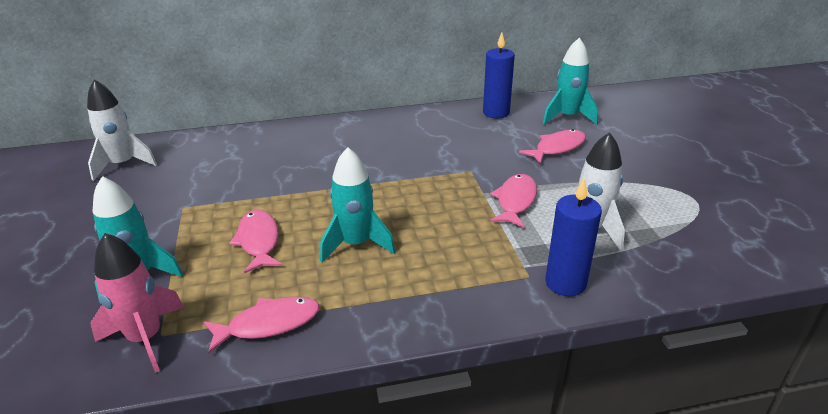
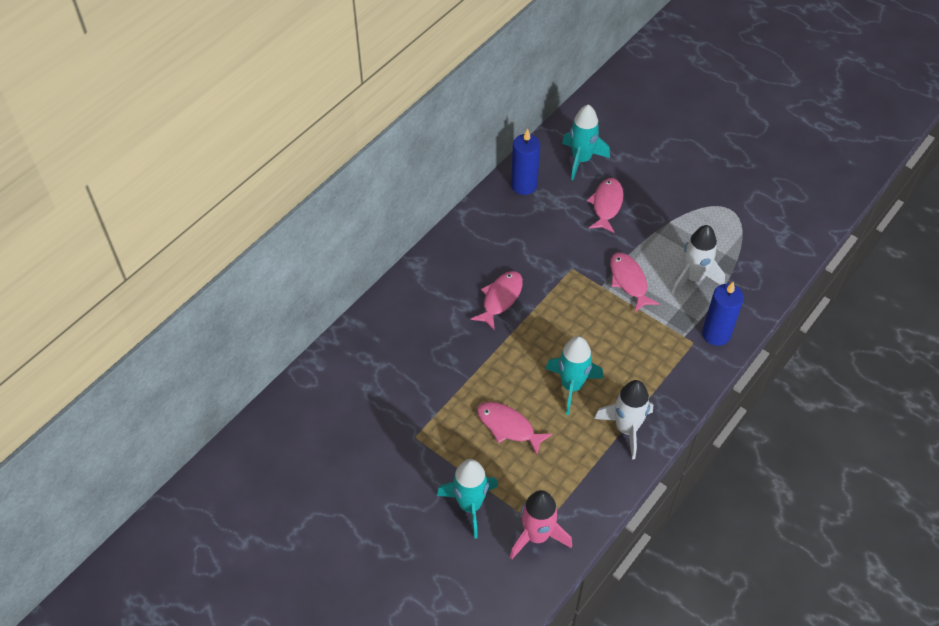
camera: 40 degrees left, 20 degrees up
white rocket [87,79,157,181] -> white rocket moved to [594,380,653,459]
pink fish [204,296,320,354] -> pink fish moved to [471,271,523,331]

